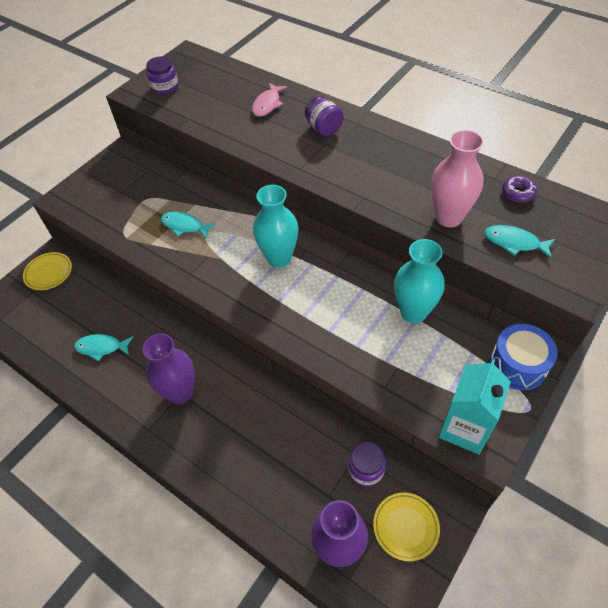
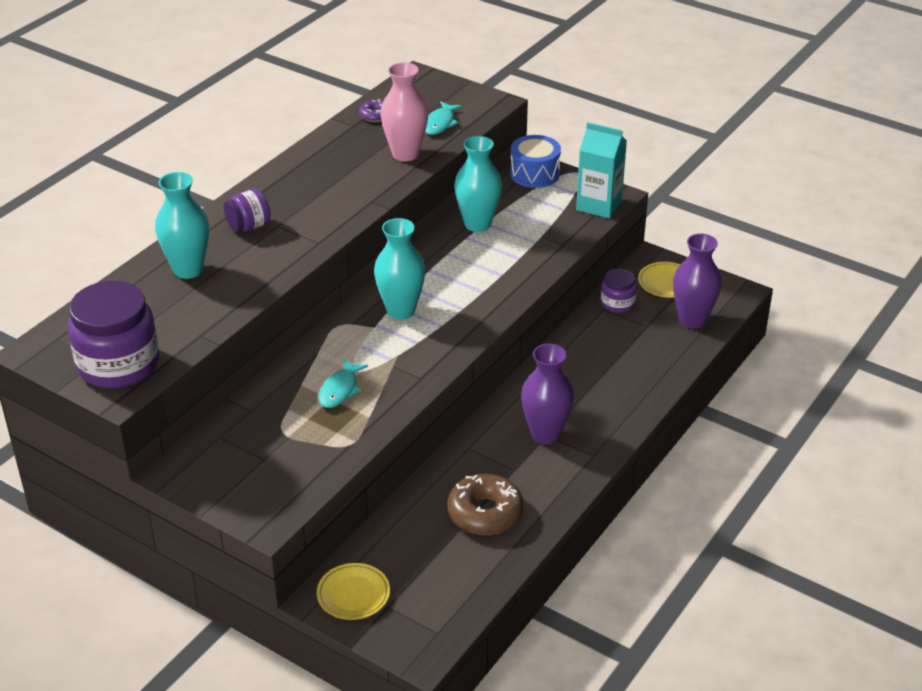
camera: 95 degrees left, 15 degrees down
turquoise fish [74,334,133,361] -> brown donut [447,474,524,535]
purple jar [146,56,178,95] -> purple jar [68,281,159,388], size x1.97
pink fish [252,83,287,117] -> turquoise vase [155,172,209,279]

